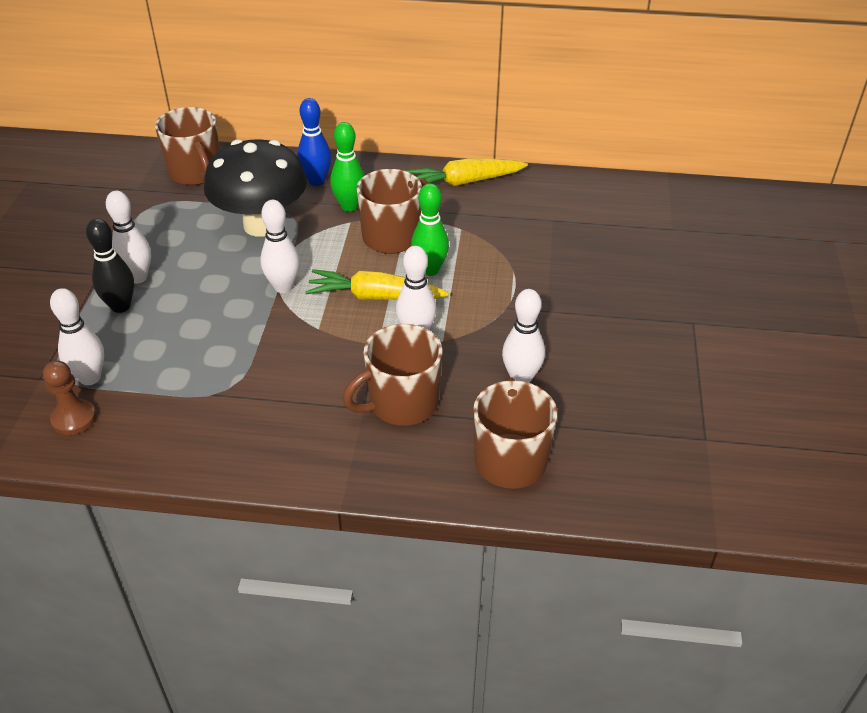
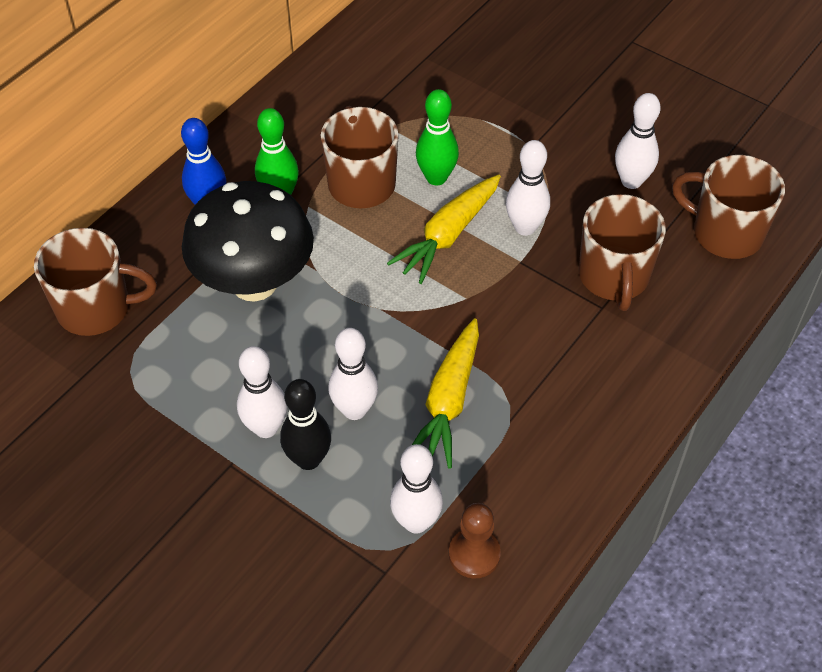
camera: 60 degrees left, 10 degrees up
white bowling pin [260,200,300,293] -> white bowling pin moved to [328,328,378,420]
yellow carrot [406,159,528,186] -> yellow carrot moved to [412,318,479,468]

